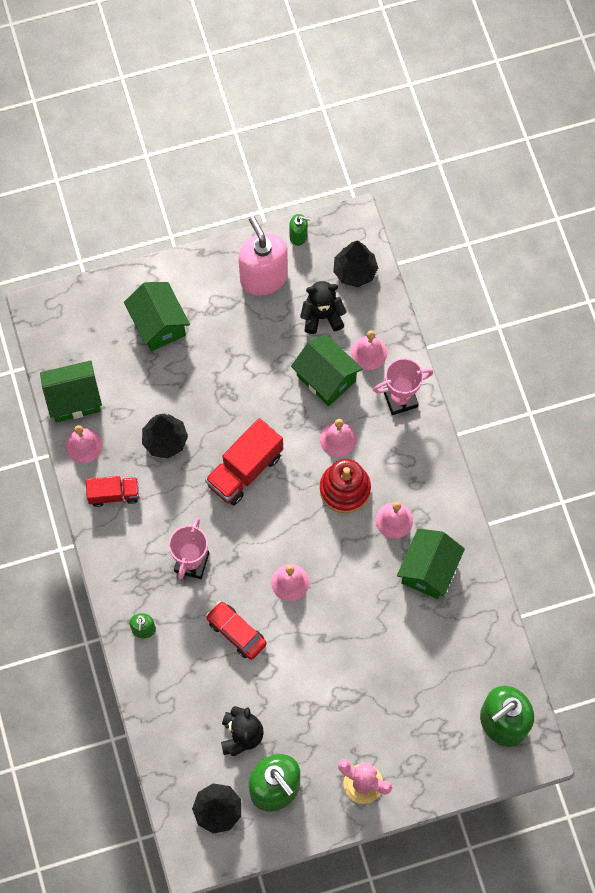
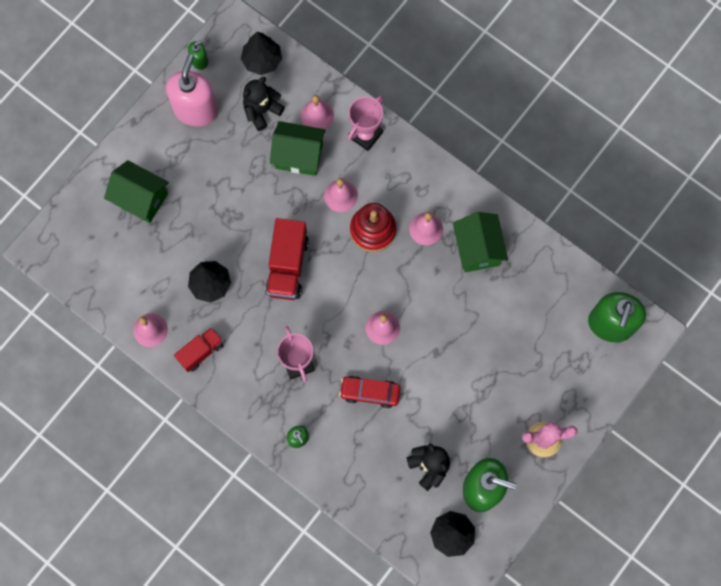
camera: 35 degrees left, 5 degrees up
green house [40,360,102,422] -> none
pink soap dispenser [238,216,288,296] -> pink soap dispenser turned 75 degrees clockwise [166,54,218,126]

